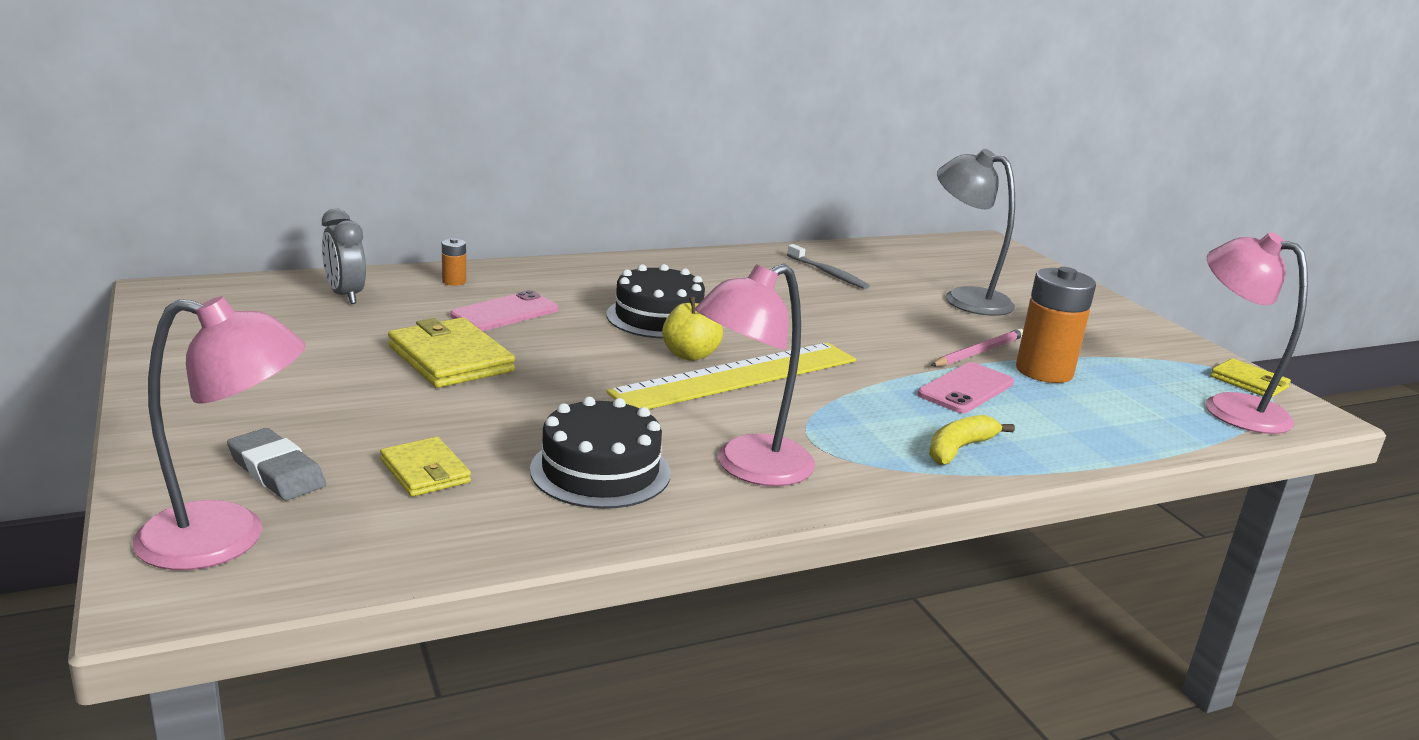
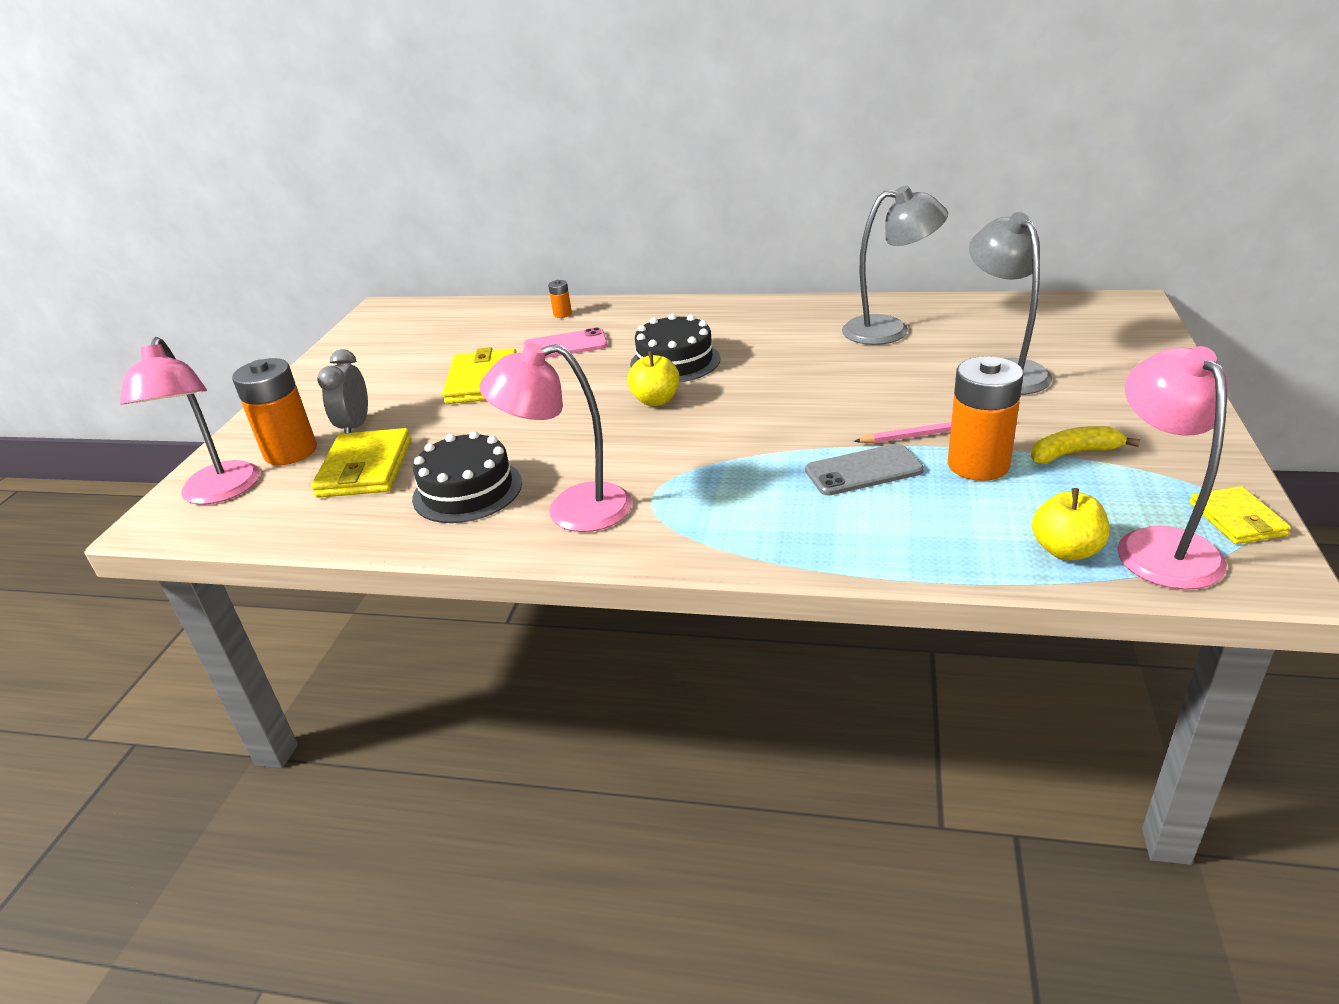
camera: 40 degrees right, 10 degrees up
pink lamp [133,296,306,570] -> pink lamp turned 45 degrees clockwise [119,337,260,505]
grey eraser [227,428,326,500] -> orange battery [232,358,317,465]
grey clock [322,208,366,304] -> grey clock moved to [317,349,368,433]
yellow wallet [380,437,471,497] -> yellow wallet [311,428,411,498], size x1.65
yellow ruler [606,343,856,409] -> none
grey toothbrush [787,244,869,289] -> grey lamp [842,185,948,345]
pink phone [917,362,1014,413] -> grey phone [805,443,924,496]
yellow banana [929,415,1015,465] -> yellow banana moved to [1031,426,1140,464]
none -> yellow apple [1032,488,1109,560]

